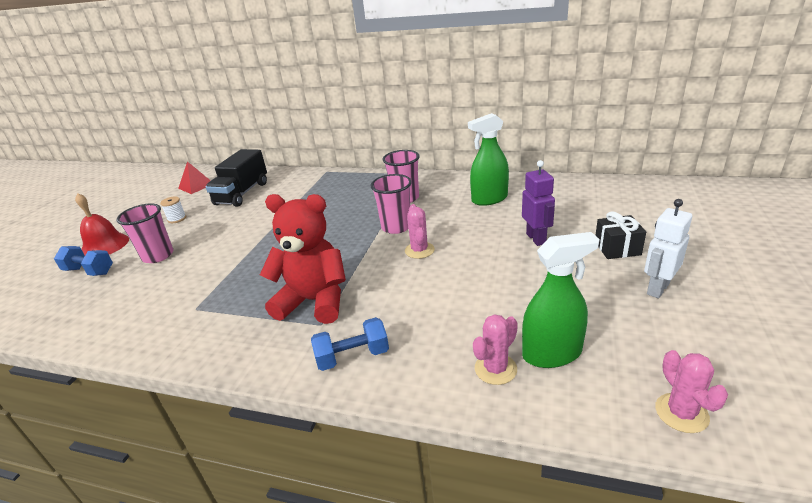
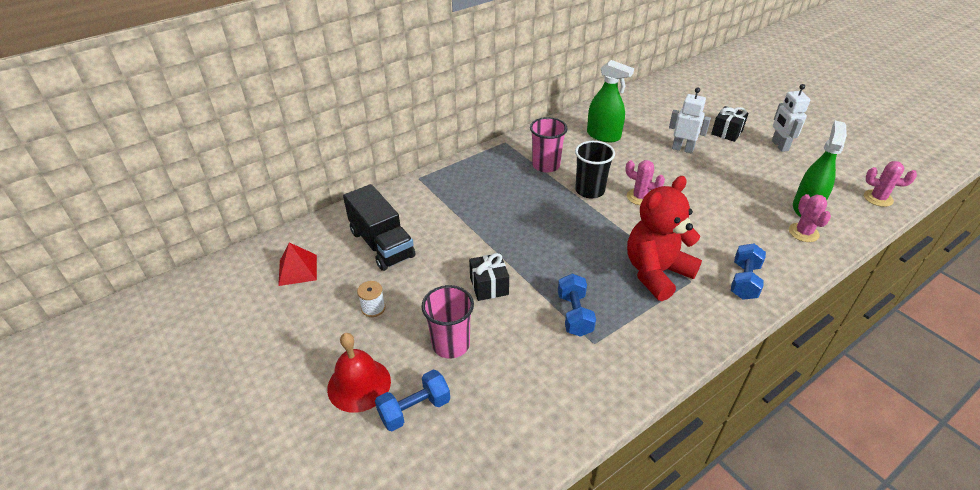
camera: 55 degrees left, 10 degrees up
pink cup [370,174,412,234] -> black cup [575,141,615,198]
green spray bottle [468,113,509,206] -> green spray bottle turned 75 degrees counterclockwise [587,60,634,142]
purple robot [522,160,555,246] -> white robot [669,88,711,154]
none -> black gift [469,253,509,301]
none -> blue dumbbell [558,274,596,337]

